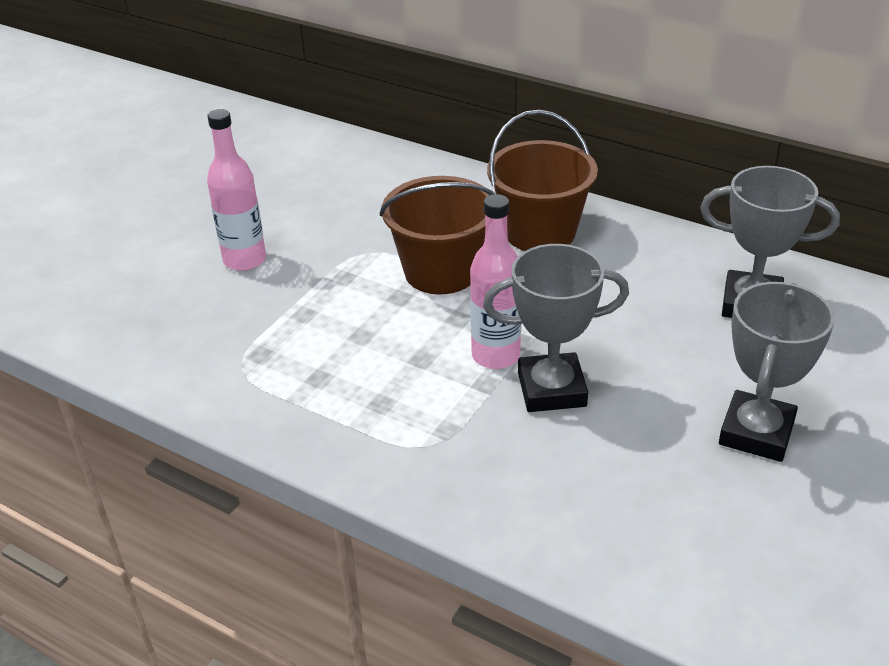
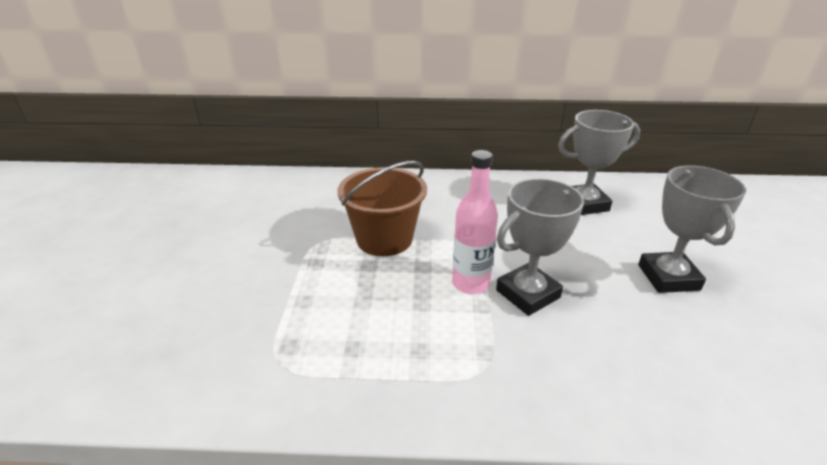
camera: 30 degrees left, 5 degrees down
pink bottle [207,109,266,271] -> none
brown bucket [487,110,598,251] -> none

